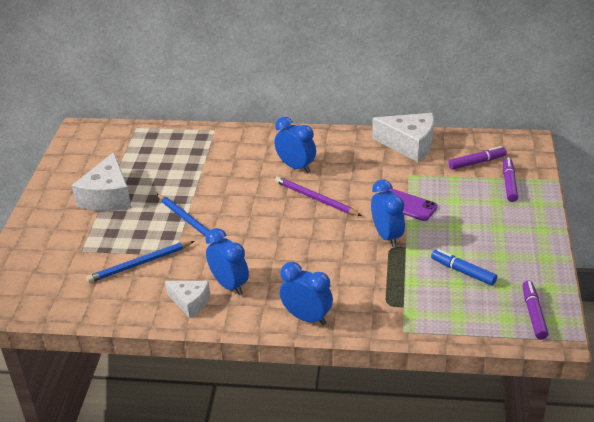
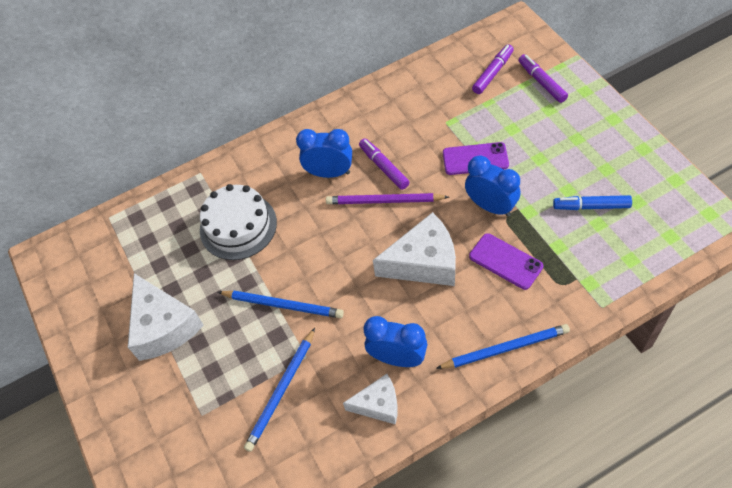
camera: 30 degrees left, 20 degrees up
blue clock [280,262,333,325] -> blue pencil [436,324,570,369]
white cheese [372,113,434,162] -> white cheese moved to [373,212,456,286]
purple marker [522,281,549,340] -> purple marker moved to [359,138,409,190]
none -> white cake [200,184,277,260]
none -> purple phone [469,233,543,290]

